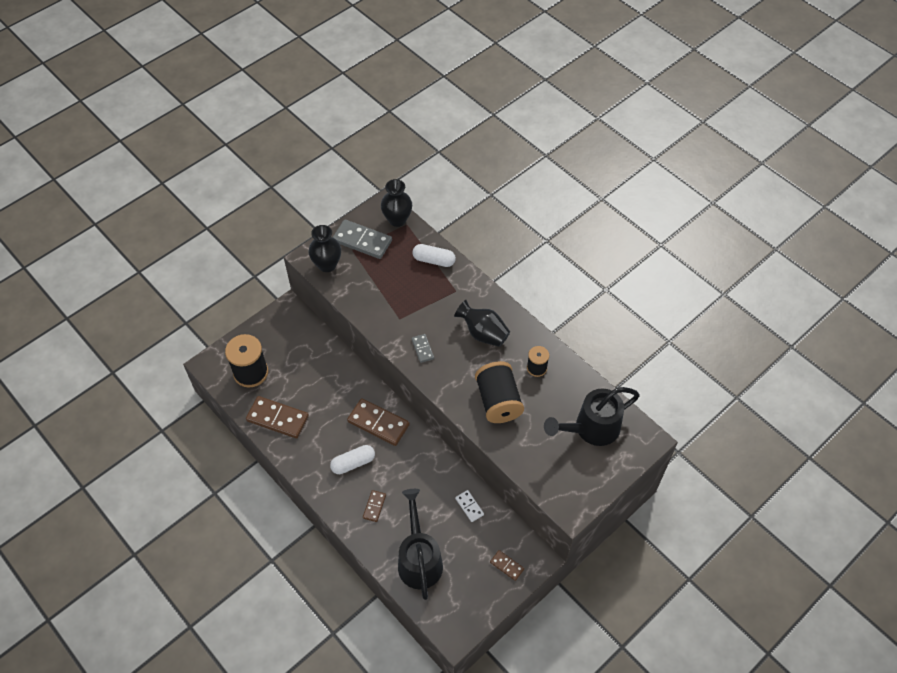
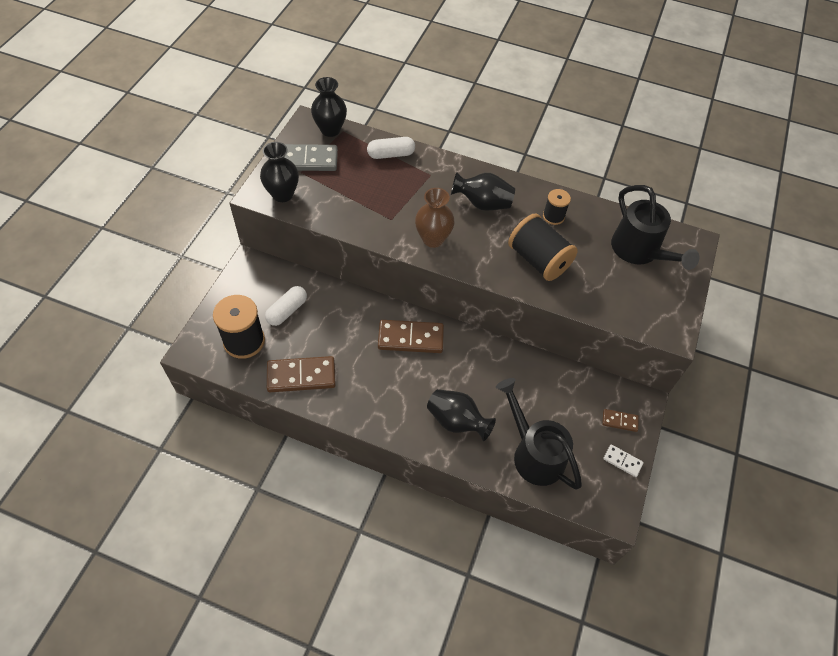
camera: 30 degrees left, 0 degrees up
white capsule [330,445,375,474] -> white capsule moved to [265,286,307,326]
brown domino [363,490,386,522] -> black vase [427,389,496,441]
grey domino [412,334,434,363] -> brown vase [415,188,455,248]
white domino [455,490,484,522] -> white domino moved to [603,444,644,477]
black watering can [544,387,640,446] -> black watering can turned 60 degrees counterclockwise [611,185,699,270]

